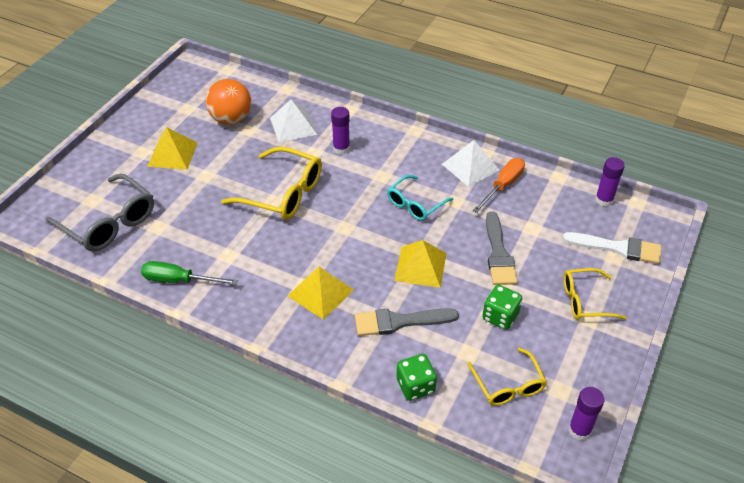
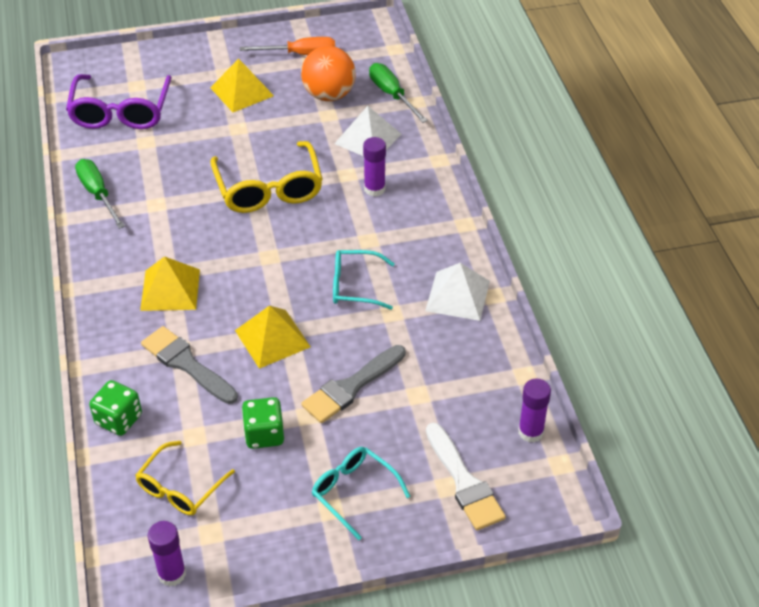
camera: 50 degrees right, 0 degrees up
grey glasses [46,174,154,251] -> purple glasses [66,74,172,129]
orange screwdriver [473,158,525,213] -> orange screwdriver moved to [240,37,335,55]
yellow glasses [564,268,627,320] -> turquoise glasses [312,447,410,540]
none -> green screwdriver [369,63,428,123]

